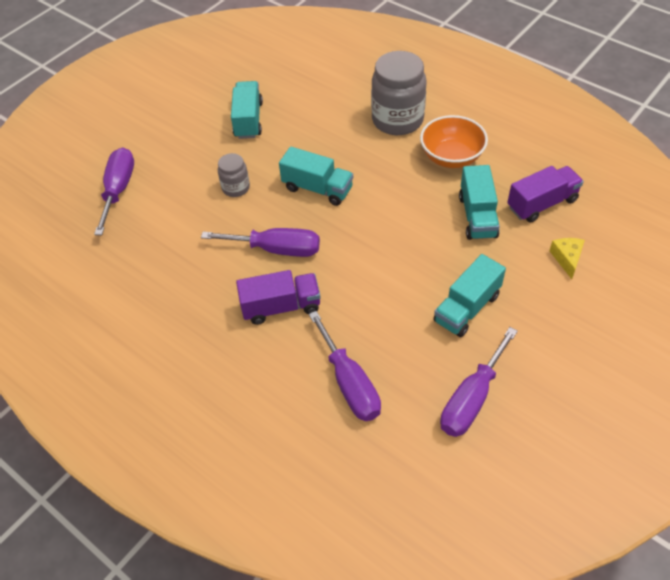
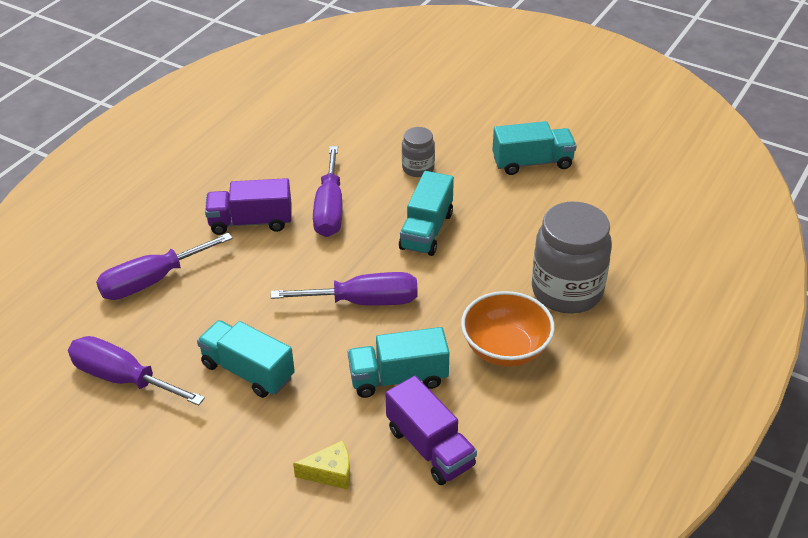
camera: 80 degrees right, 10 degrees down
purple screwdriver [94,147,134,235] -> purple screwdriver moved to [271,272,418,306]
purple truck [236,270,321,325] -> purple truck turned 105 degrees clockwise [205,178,291,235]

